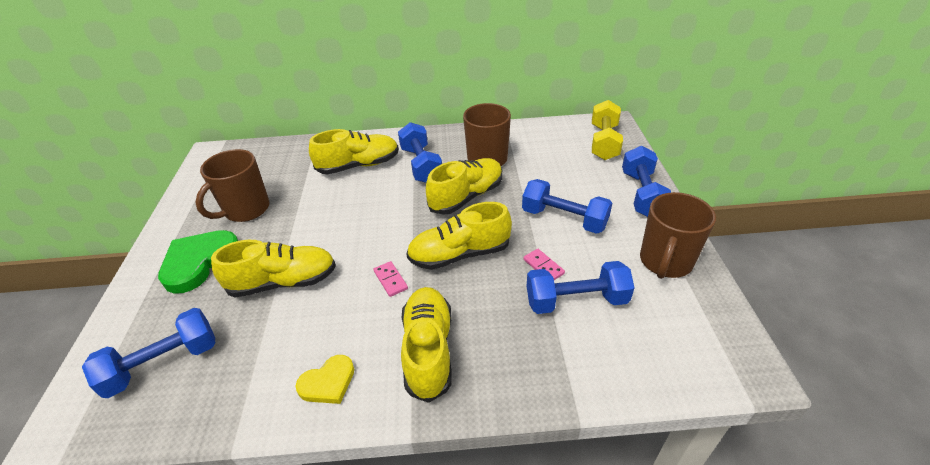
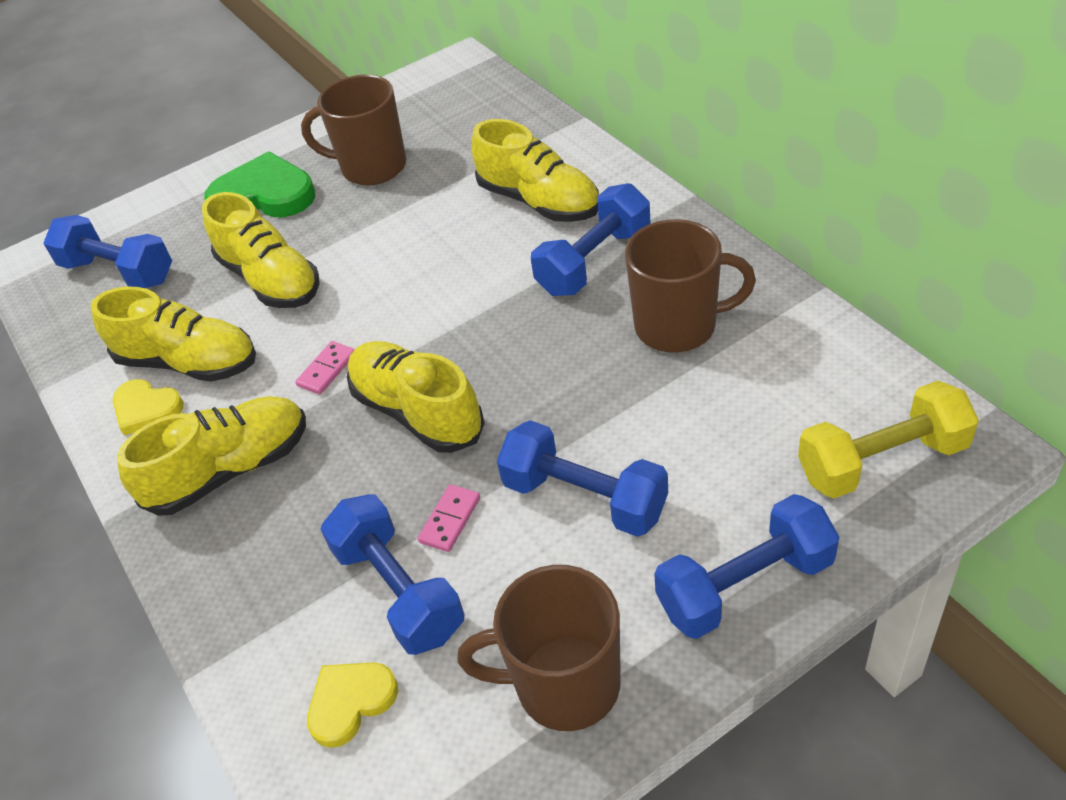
camera: 65 degrees right, 5 degrees up
yellow shoe [426,158,502,215] -> yellow shoe moved to [90,287,256,382]
blue dumbbell [522,179,612,234] -> blue dumbbell turned 60 degrees counterclockwise [497,420,668,537]
none -> yellow heart [307,662,398,748]

